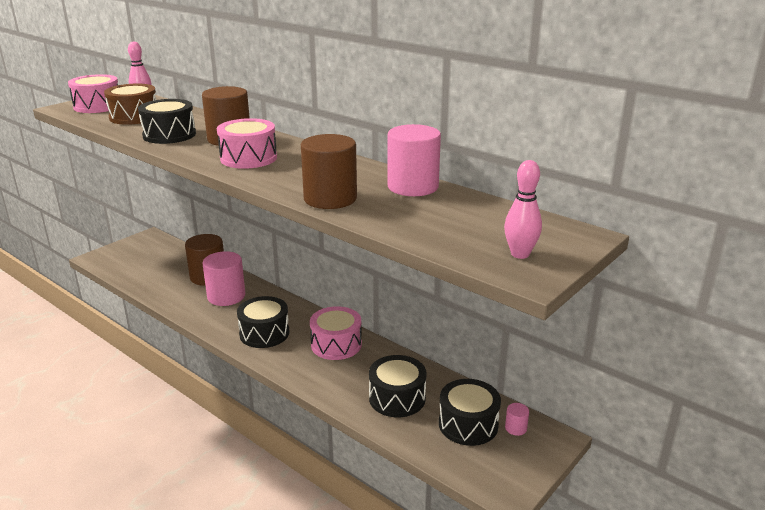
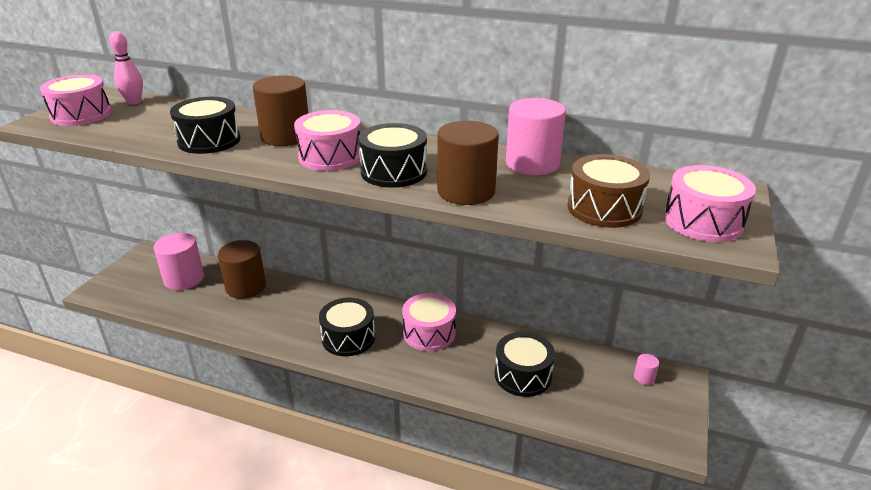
camera: 20 degrees left, 5 degrees up
brown drum [104,83,156,125] -> brown drum moved to [567,154,650,228]
pink cylinder [202,251,245,306] -> pink cylinder moved to [154,233,204,290]
black drum [439,379,501,446] -> black drum moved to [358,123,427,188]
pink bowling pin [504,160,542,259] -> pink drum [664,165,756,242]

